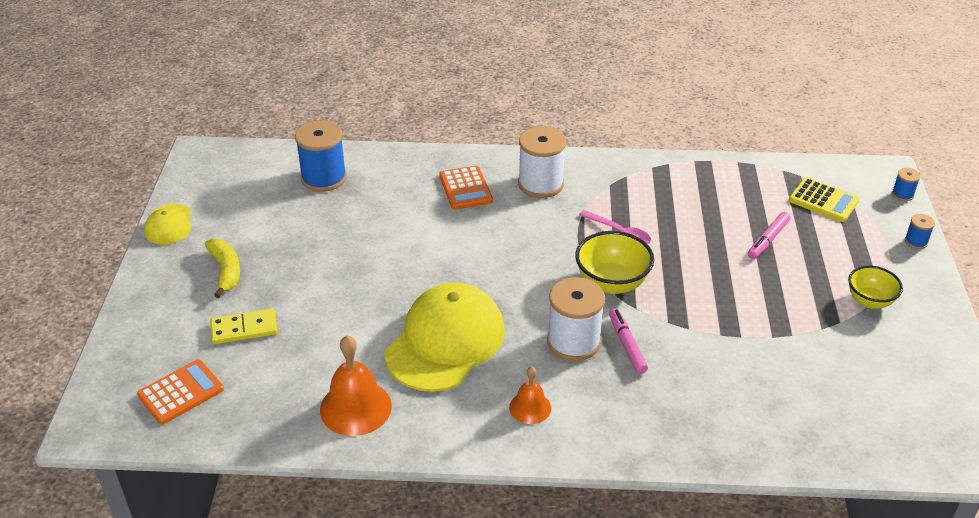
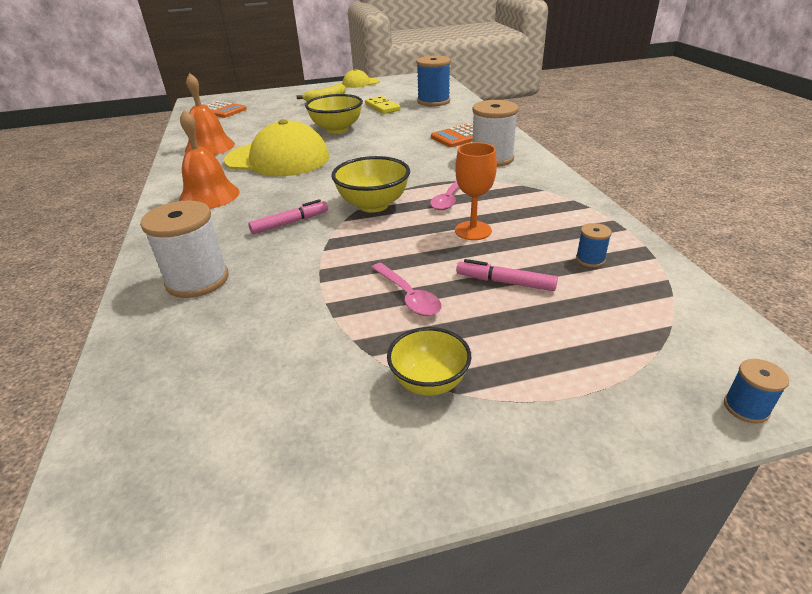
camera: 75 degrees right, 5 degrees down
yellow domino [210,309,277,344] -> yellow domino moved to [365,96,400,114]
orange bell [509,366,551,424] -> orange bell [179,110,240,209], size x1.71
white spool [547,277,605,361] -> white spool moved to [140,200,228,298]
yellow calculator [789,177,860,222] -> none
blue spool [905,214,935,249] -> blue spool moved to [576,223,612,267]
none -> yellow bowl [305,94,363,134]
none -> pink spoon [371,263,441,316]
none -> orange goblet [455,142,497,240]

